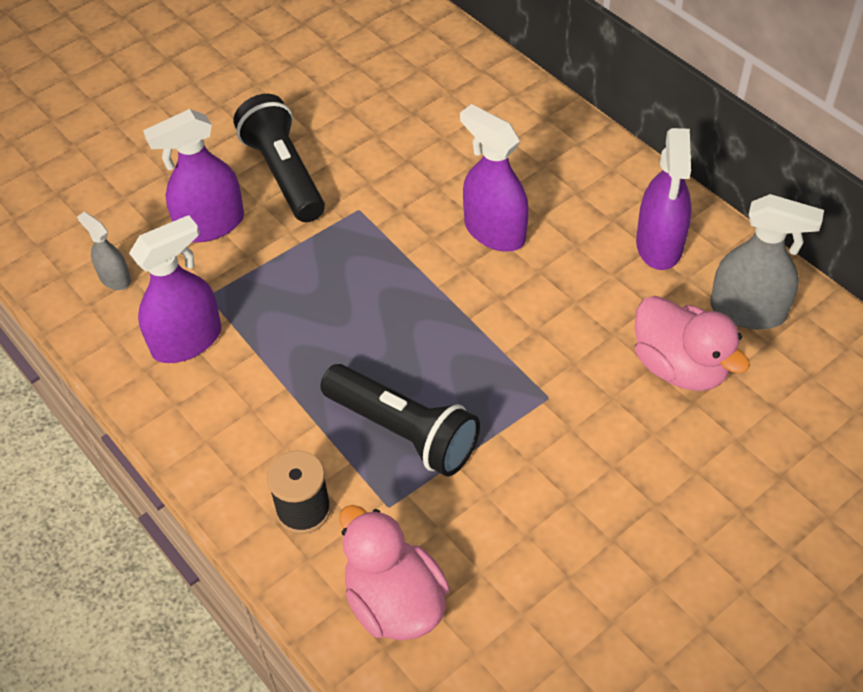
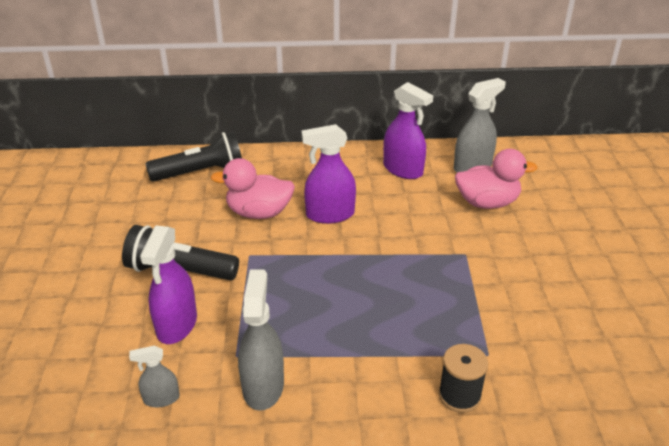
camera: 55 degrees left, 15 degrees down
purple spray bottle [129,215,221,363] -> grey spray bottle [238,269,284,411]
black flashlight [321,364,480,477] -> black flashlight moved to [145,131,242,182]
pink duck [339,505,450,641] -> pink duck moved to [211,158,295,219]

